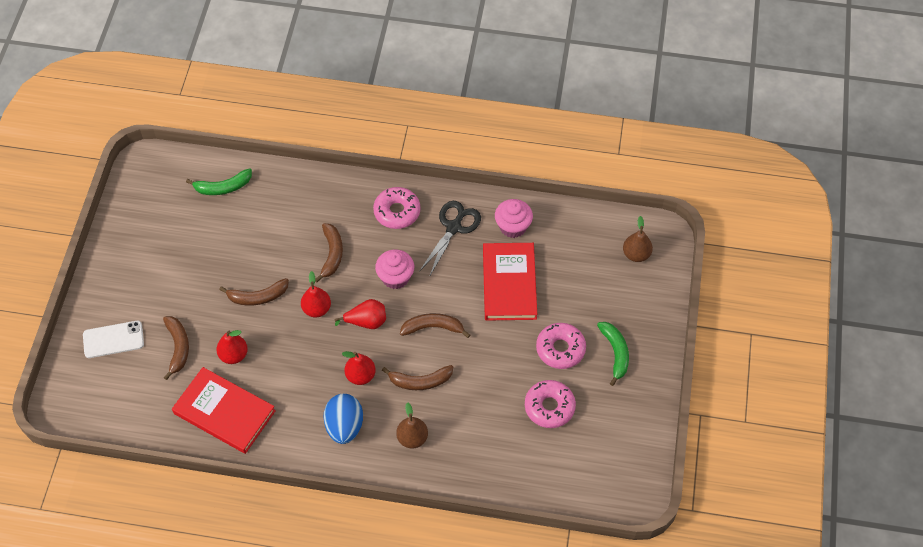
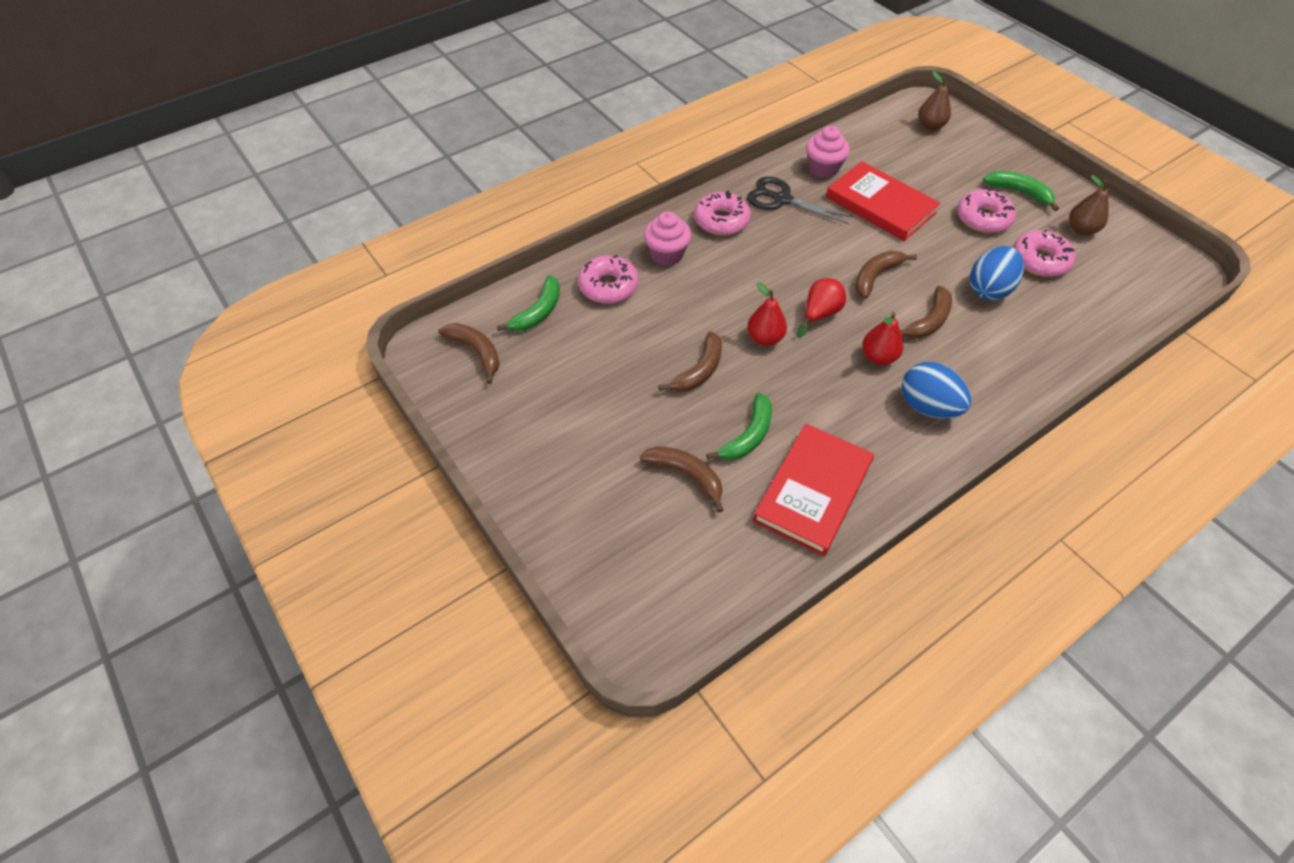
camera: 45 degrees left, 5 degrees down
white phone [83,321,144,358] -> none
red book [172,367,276,454] -> red book turned 45 degrees counterclockwise [753,424,874,556]
red pear [216,330,248,364] -> green banana [706,393,772,460]
brown banana [315,223,343,282] -> brown banana moved to [438,323,500,384]
pink cupcake [375,250,414,289] -> pink cupcake moved to [644,211,691,266]
brown pear [396,402,428,449] -> brown pear moved to [1069,175,1109,235]
black scissors [419,201,481,277] -> black scissors turned 45 degrees counterclockwise [747,177,853,224]
none -> pink donut [578,255,638,304]
none -> blue egg [970,246,1024,300]

